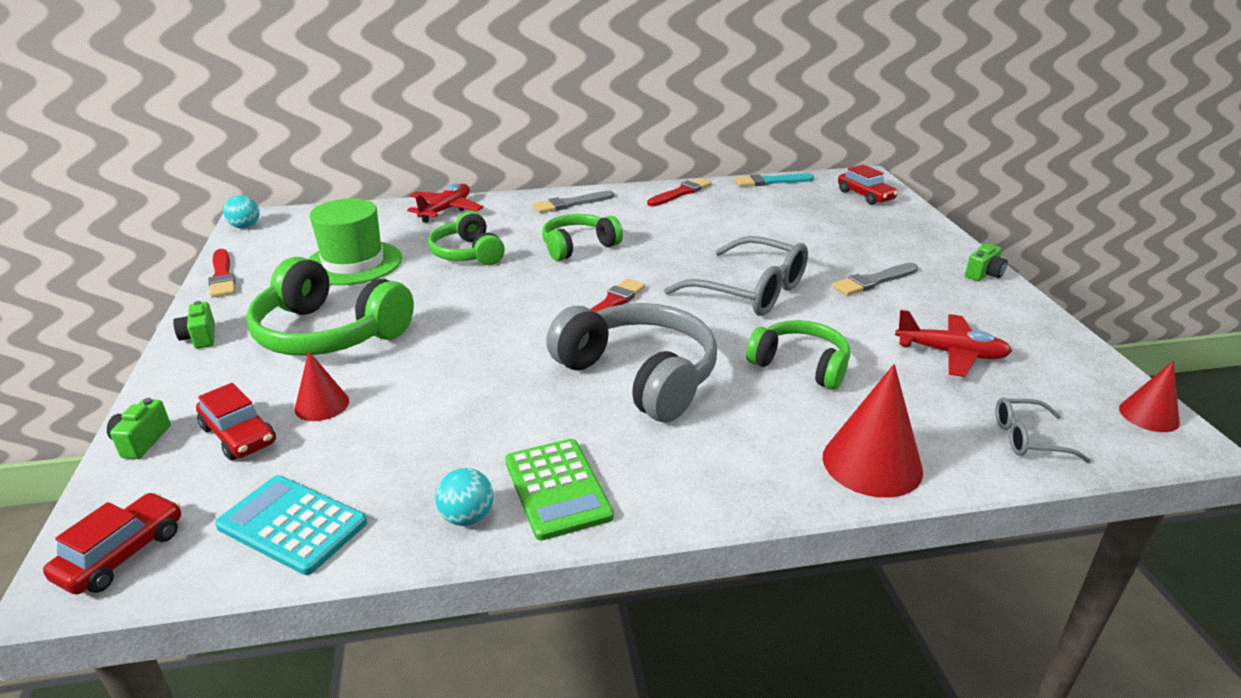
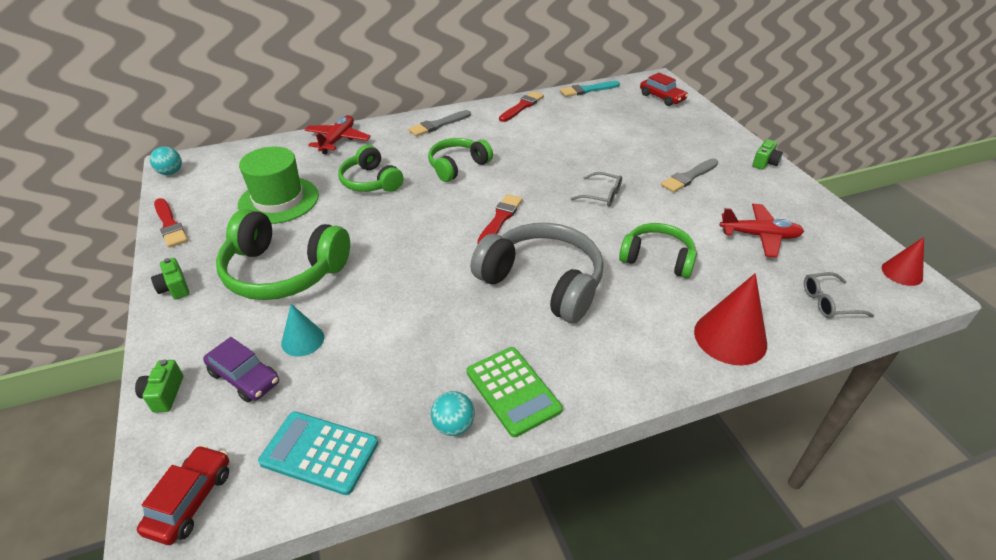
camera: 10 degrees left, 10 degrees up
red car [196,383,276,460] -> purple car [203,337,279,402]
red cone [295,351,349,421] -> turquoise cone [281,304,324,357]
grey glasses [664,236,808,316] -> grey glasses [570,172,622,207], size x0.50

